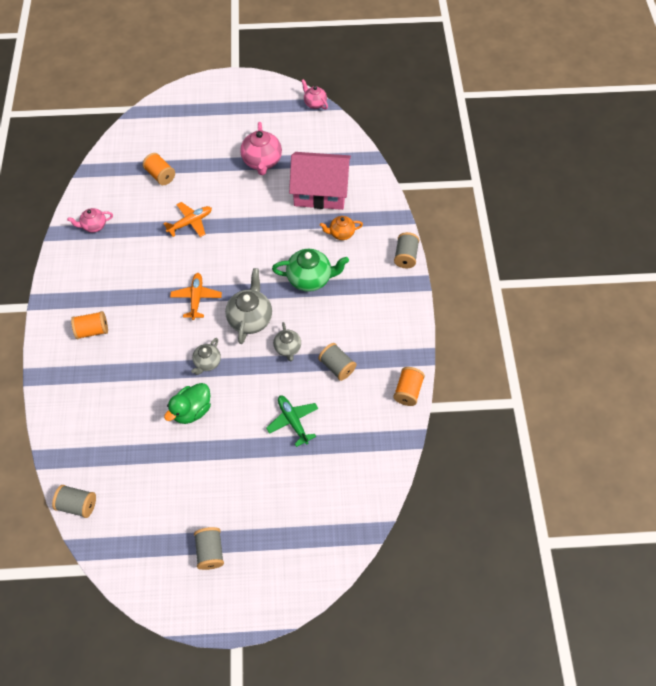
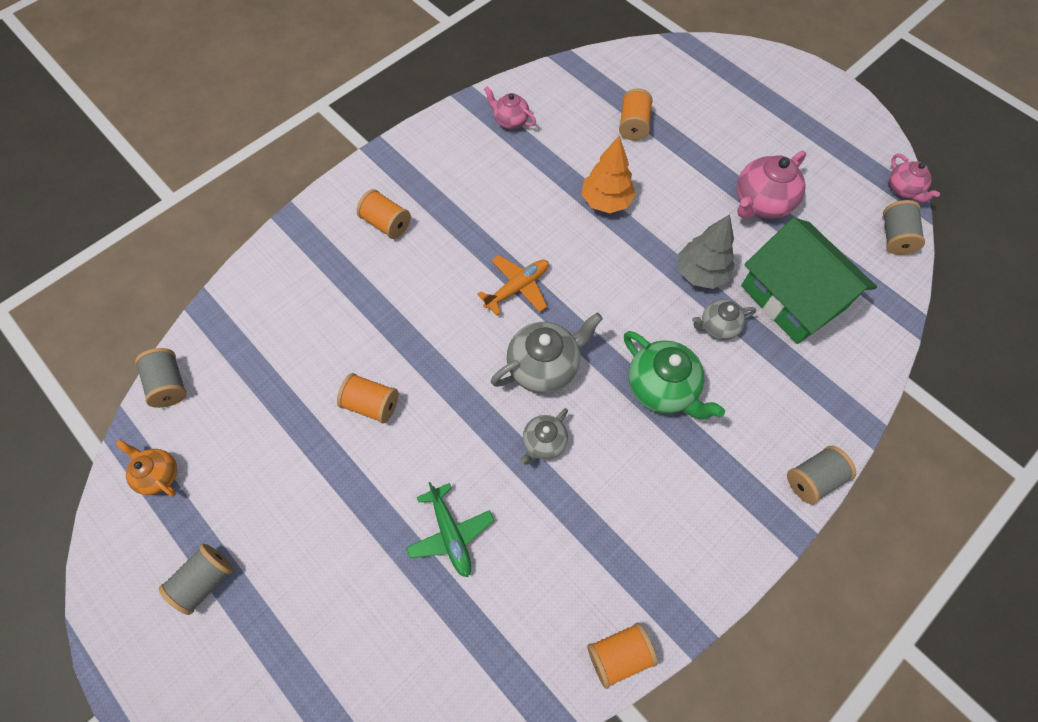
camera: 50 degrees right, 5 degrees up
orange plane [163,202,212,237] -> orange tree [581,136,636,213]
green duck [164,383,211,424] -> orange spool [337,373,398,424]
grey teapot [191,338,221,375] -> grey teapot moved to [692,299,756,340]
green plane [266,395,318,447] -> green plane turned 135 degrees clockwise [406,482,494,577]
pink house [289,152,351,210] -> green house [741,218,877,344]
pink teapot [301,79,328,109] -> pink teapot turned 150 degrees clockwise [889,154,940,202]
grey spool [318,343,356,381] -> grey spool moved to [883,200,925,255]
orange teapot [320,216,363,240] -> orange teapot moved to [115,440,177,496]
none -> grey tree [678,214,735,289]

